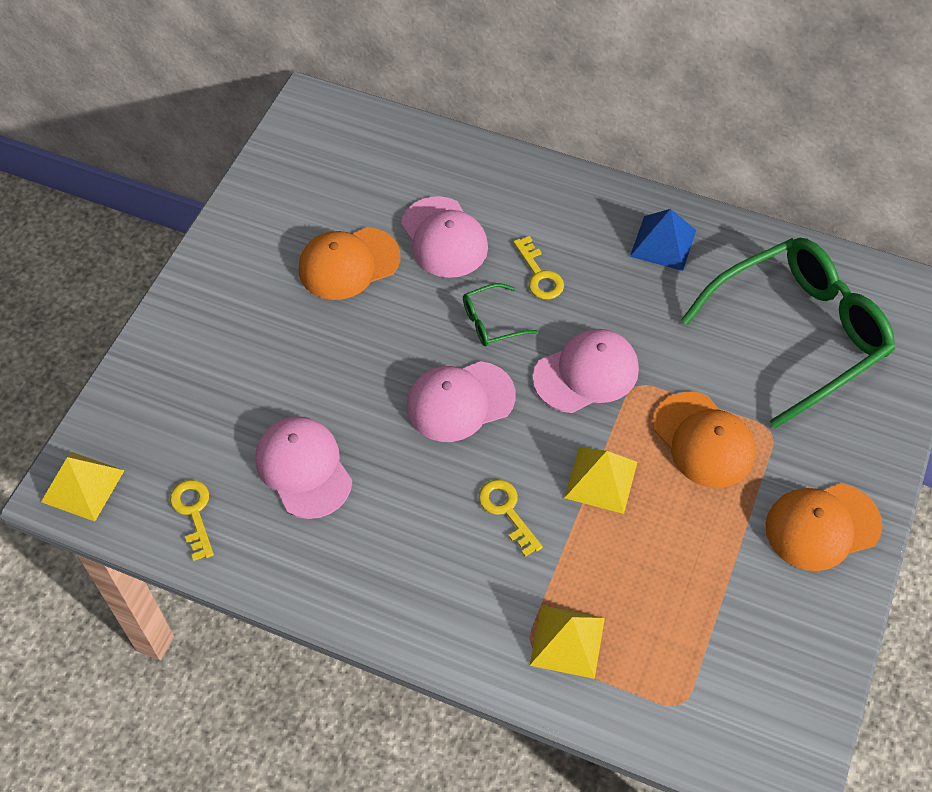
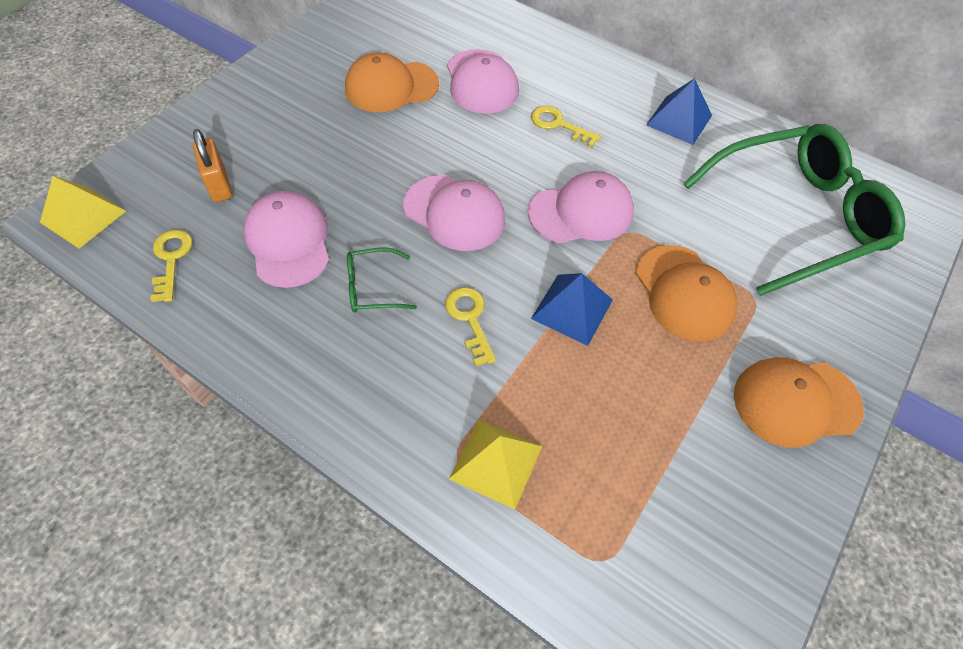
camera: 10 degrees right, 0 degrees up
pink cap [407,361,516,442] -> pink cap turned 135 degrees counterclockwise [403,175,505,251]
green glasses [463,283,538,347] -> green glasses moved to [347,247,417,312]
yellow key [513,236,564,299] -> yellow key turned 135 degrees clockwise [531,106,601,147]
yellow pyramid [564,447,637,514] -> blue pyramid [531,273,613,346]
none -> orange padlock [193,129,232,202]

